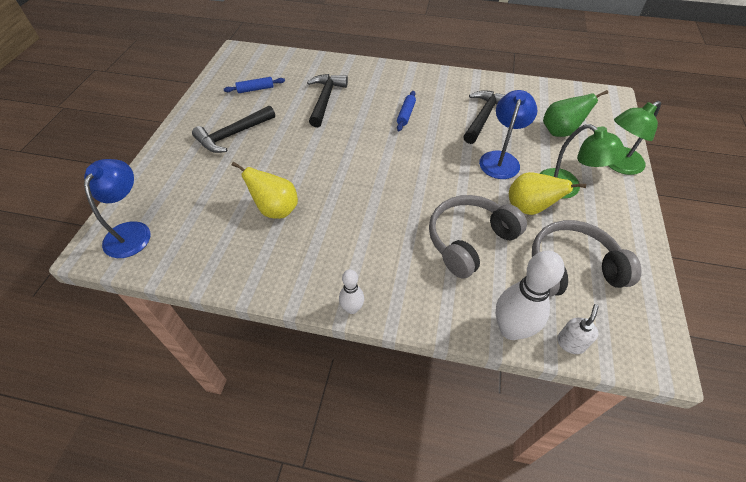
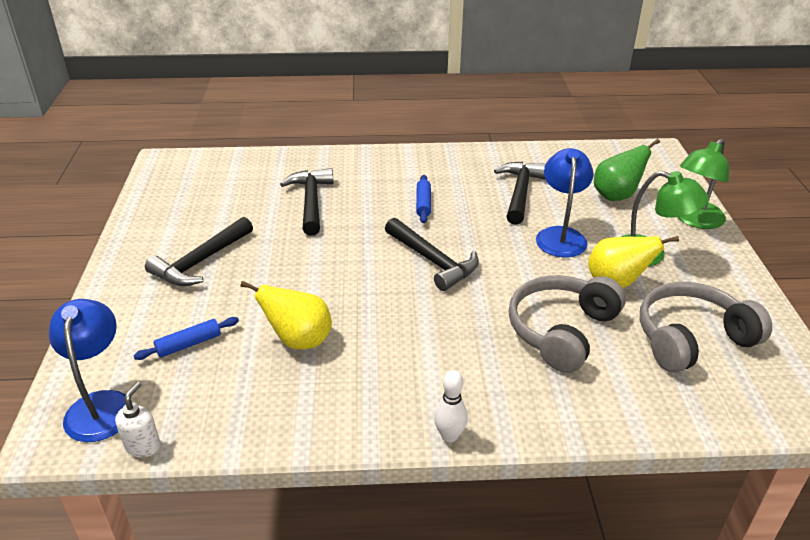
camera: 15 degrees left, 15 degrees down
blue rolling pin [224,77,285,93] -> blue rolling pin moved to [133,317,239,360]
white bowling pin [495,251,564,340] -> none
white soap dispenser [557,304,599,354] -> white soap dispenser moved to [115,382,160,457]
none -> black hammer [385,218,479,291]

